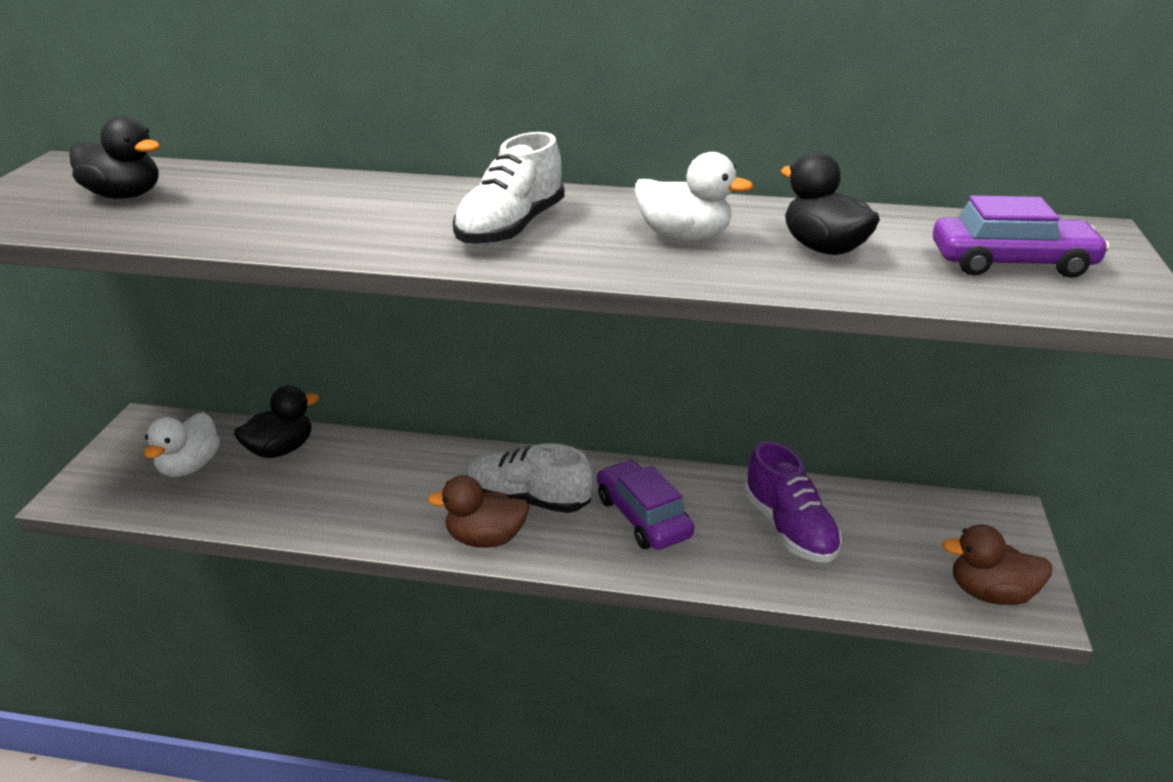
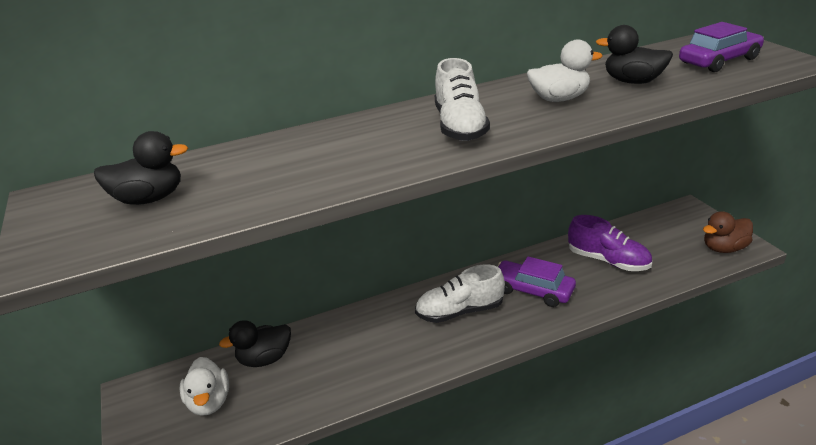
camera: 30 degrees left, 0 degrees up
black duck [234,386,319,458] -> black duck turned 135 degrees counterclockwise [219,320,291,367]
brown duck [427,475,530,548] -> none

